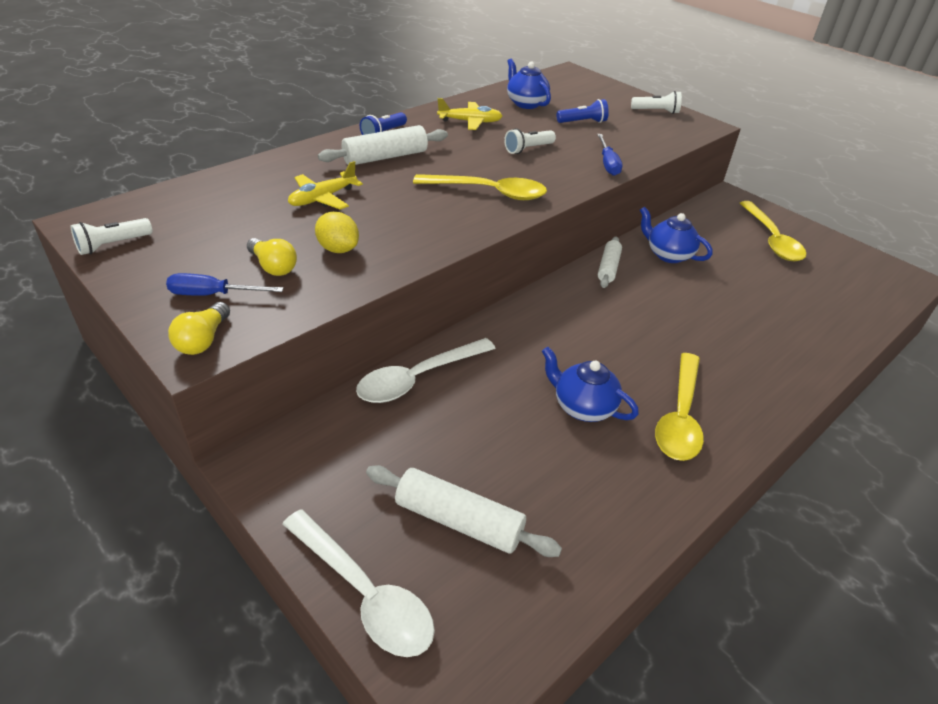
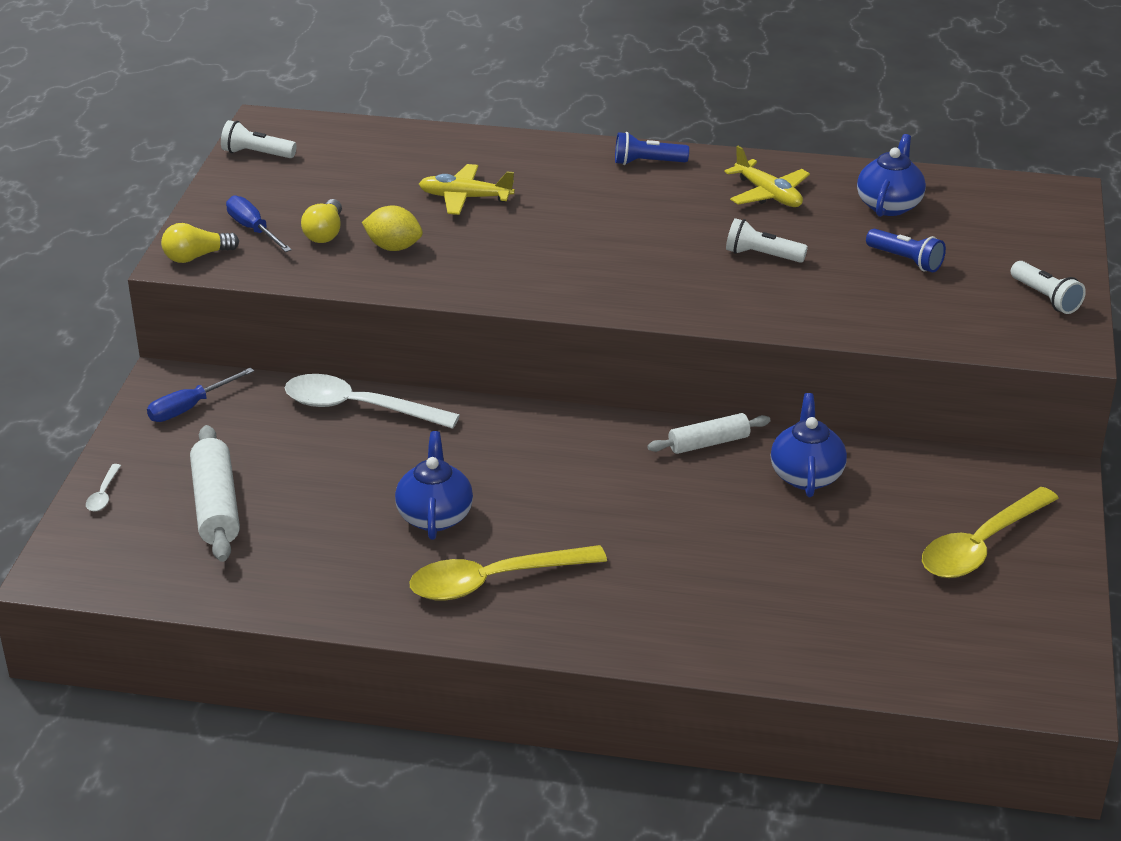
camera: 55 degrees right, 5 degrees down
white spoon [283,509,435,657] -> white spoon [86,464,121,512], size x0.41
yellow lemon [315,212,359,253] -> yellow lemon turned 75 degrees counterclockwise [362,205,423,251]
white rolling pin [318,125,448,165] -> none
yellow spoon [413,174,547,200] -> none
blue screwdriver [597,134,623,176] -> blue screwdriver moved to [147,367,254,422]

